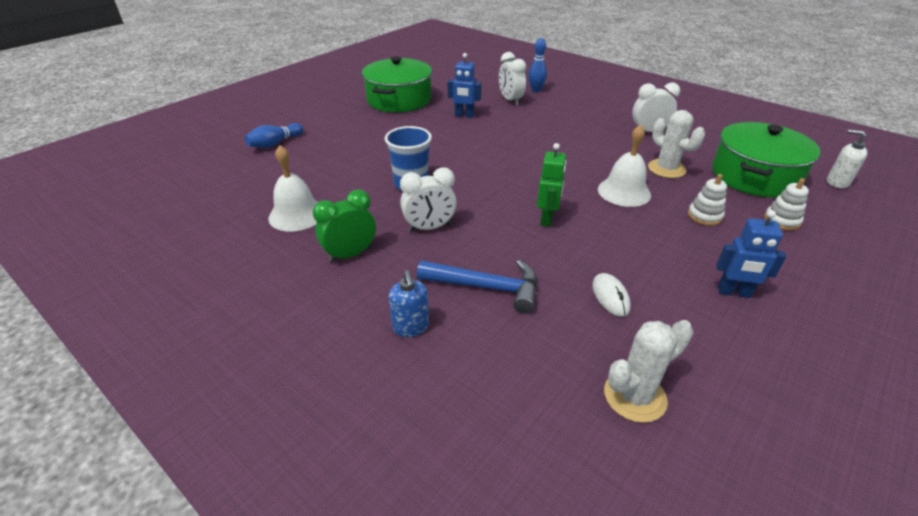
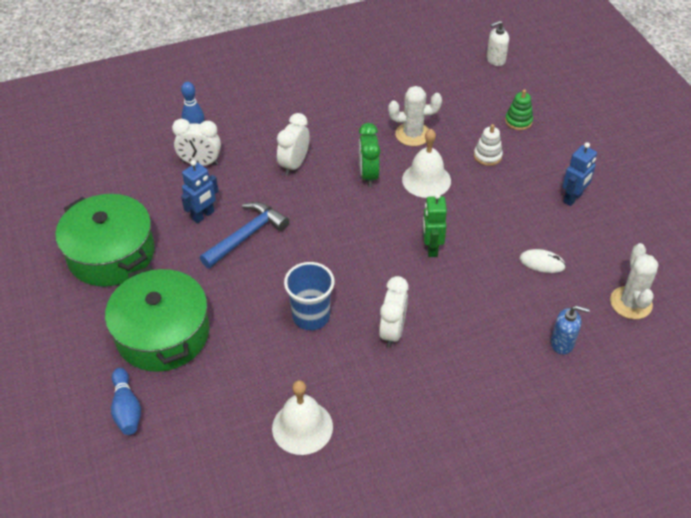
camera: 60 degrees left, 10 degrees up
green clock [313,189,376,263] -> green clock moved to [359,123,380,187]
blue soap dispenser [389,270,429,337] -> blue soap dispenser moved to [551,305,590,355]
blue hammer [417,260,537,314] -> blue hammer moved to [200,202,289,268]
green robot [537,143,567,227] -> green robot turned 135 degrees counterclockwise [423,193,447,257]
white clock [632,83,680,132] -> white clock moved to [277,113,310,176]
green pot [712,122,821,197] -> green pot moved to [105,266,210,372]
white stacking toy [764,178,809,230] -> green stacking toy [505,89,533,130]

